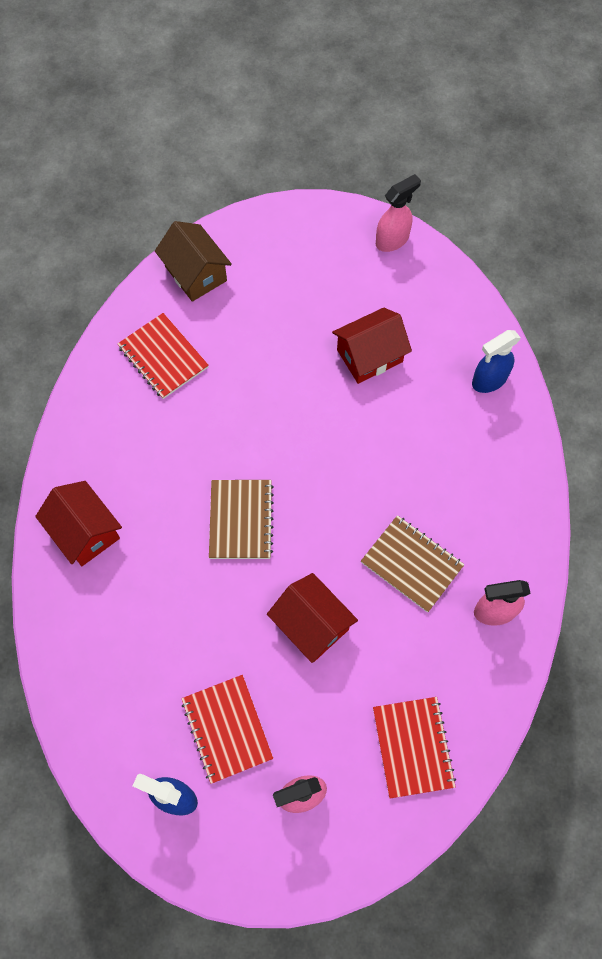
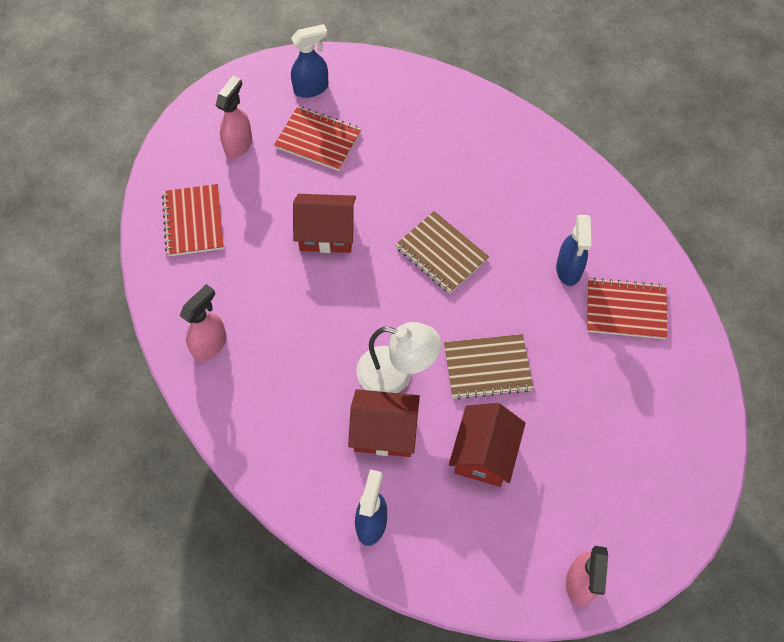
camera: 135 degrees right, 5 degrees down
red house [35,481,122,566] -> red house moved to [348,389,420,457]
brown house [155,221,232,302] -> none
brown notebook [361,515,465,612] -> brown notebook moved to [444,334,533,399]
red notebook [373,697,456,798] -> red notebook turned 45 degrees clockwise [162,184,224,256]
none -> white lamp [356,322,441,393]
none -> blue spray bottle [556,215,591,286]

